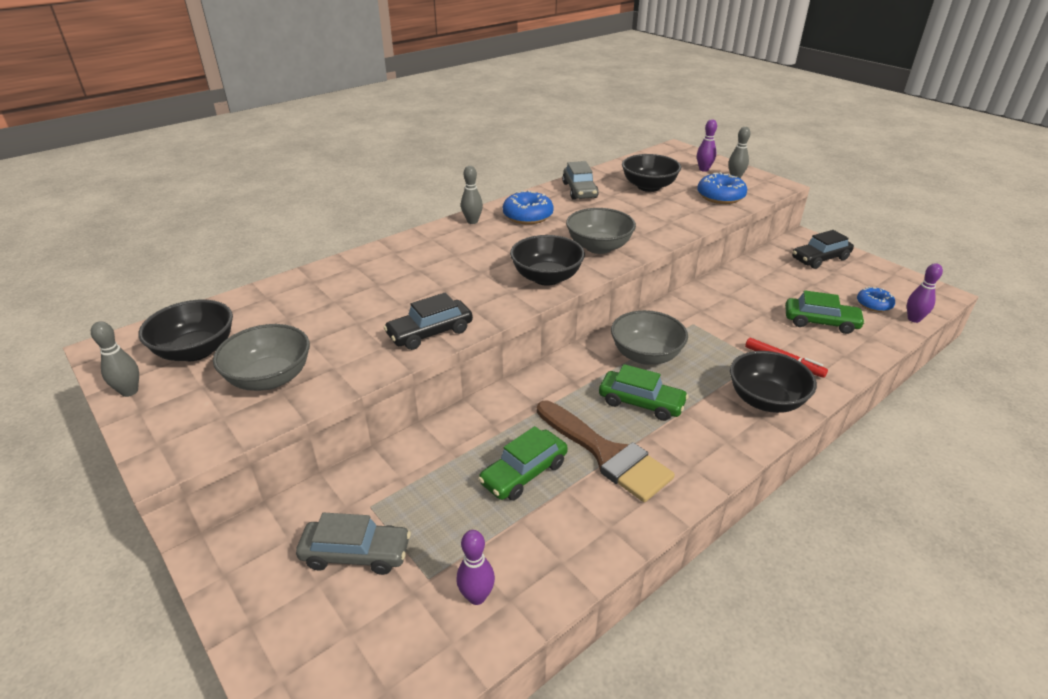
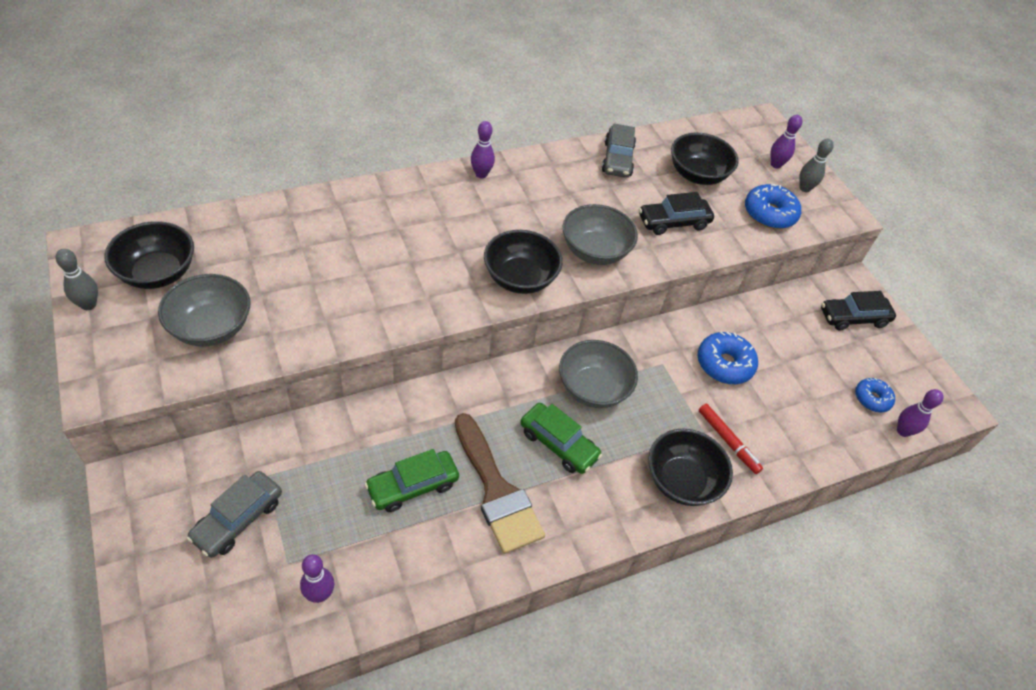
camera: 10 degrees right, 15 degrees up
grey car [296,512,411,575] -> grey car turned 105 degrees clockwise [187,471,282,558]
black car [384,293,473,350] -> black car moved to [639,192,714,235]
grey bowling pin [461,166,483,224] -> purple bowling pin [471,121,495,178]
blue donut [503,190,554,225] -> blue donut moved to [698,331,758,384]
green car [785,290,865,334] -> none

